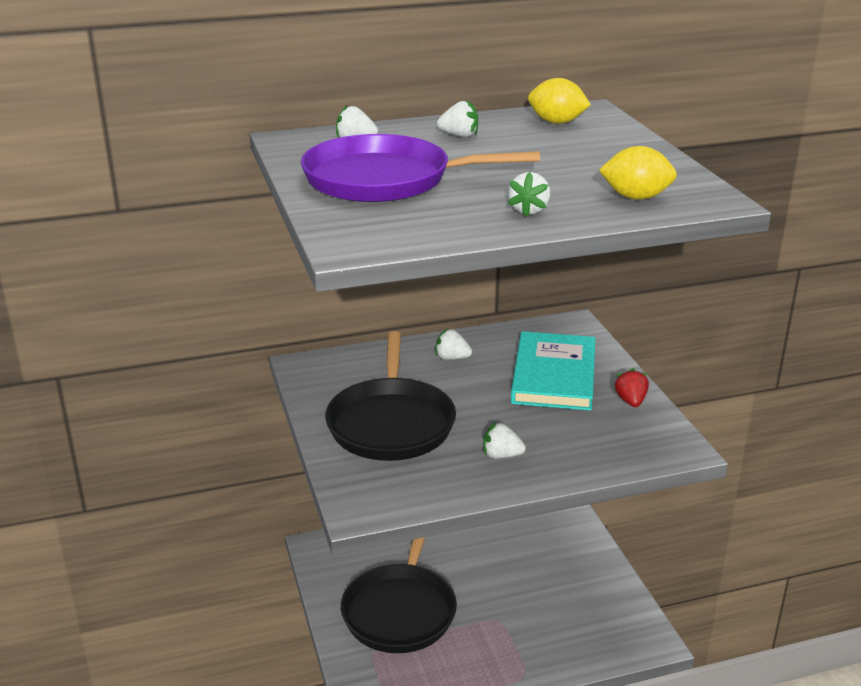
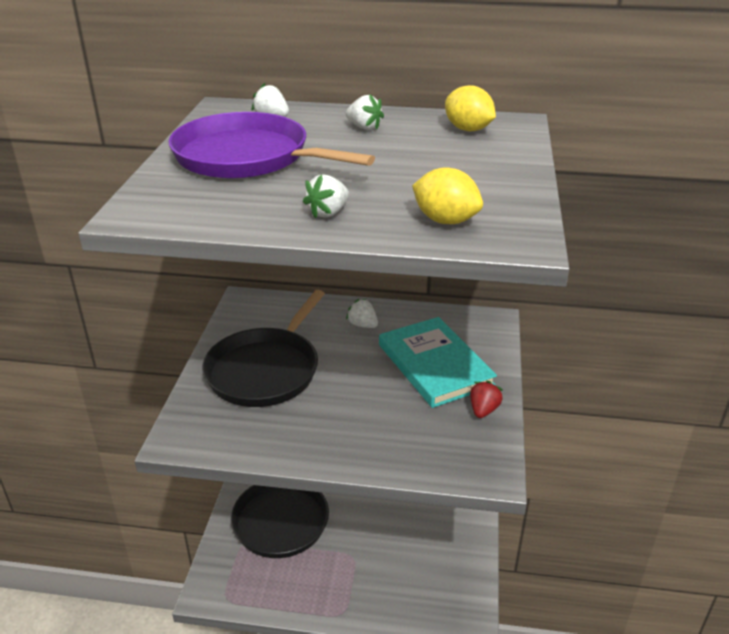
camera: 25 degrees right, 5 degrees up
white strawberry [483,422,526,459] -> none
turquoise book [511,331,595,411] -> turquoise book turned 60 degrees counterclockwise [379,317,497,408]

